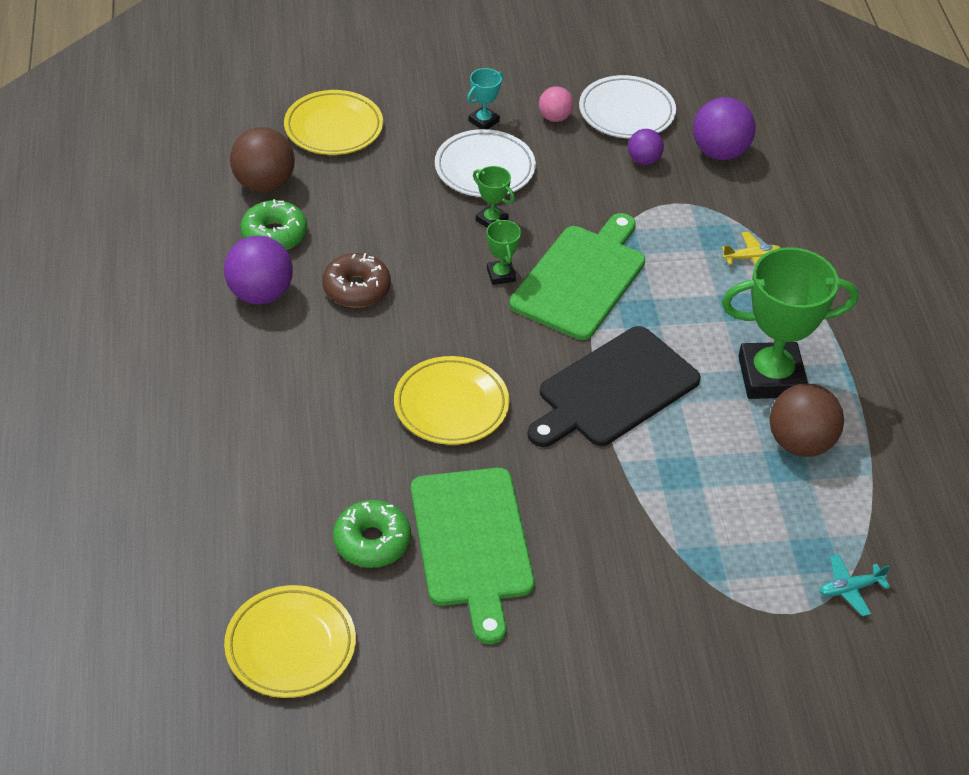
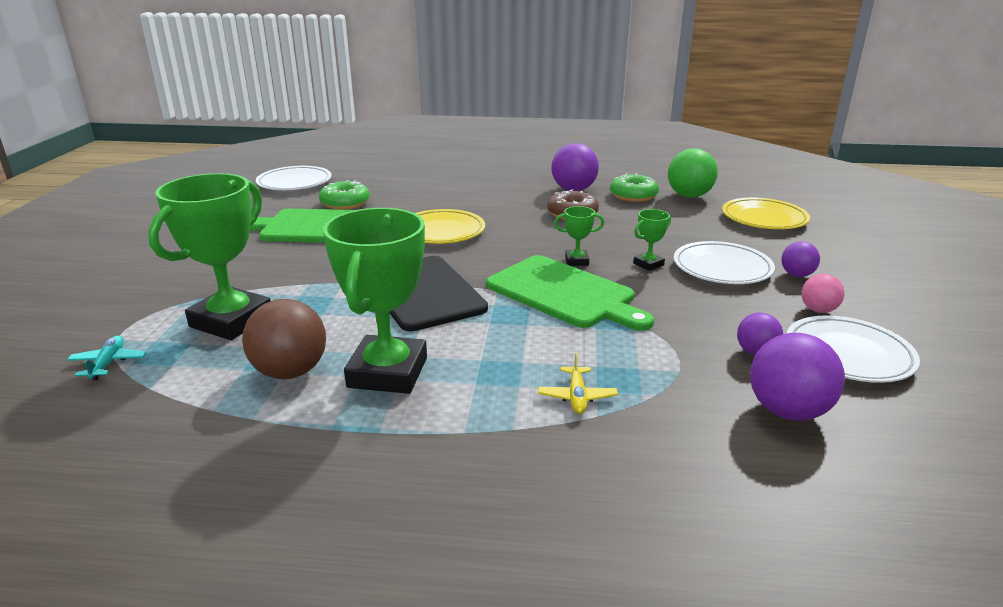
camera: 105 degrees right, 20 degrees down
yellow plate [224,585,356,698] -> white plate [256,166,332,190]
brown ball [230,127,295,192] -> green ball [668,148,718,198]
turquoise trophy [467,68,504,129] -> purple ball [781,241,820,277]
none -> green trophy [148,173,271,340]

